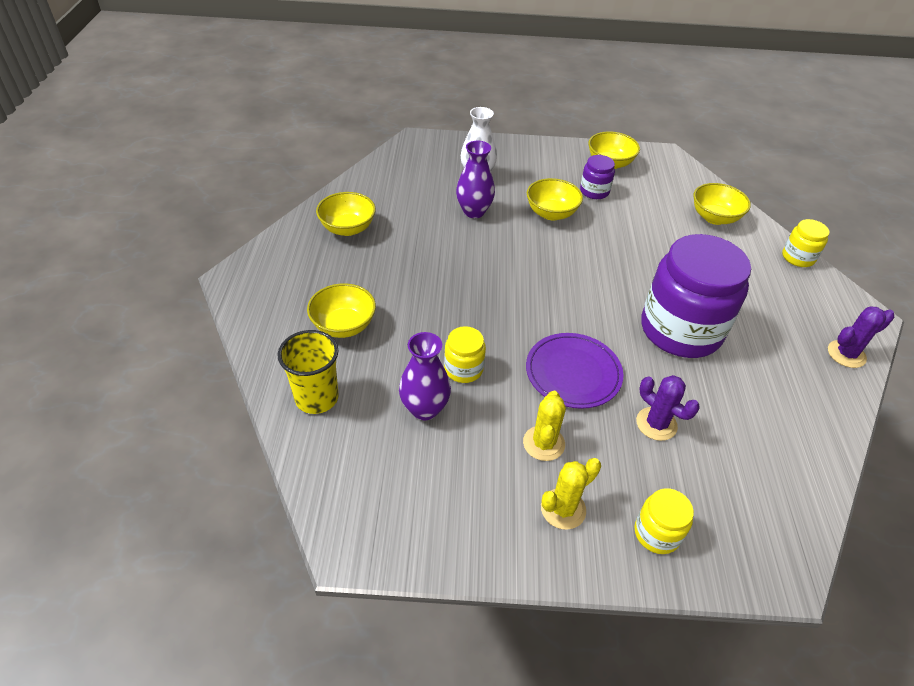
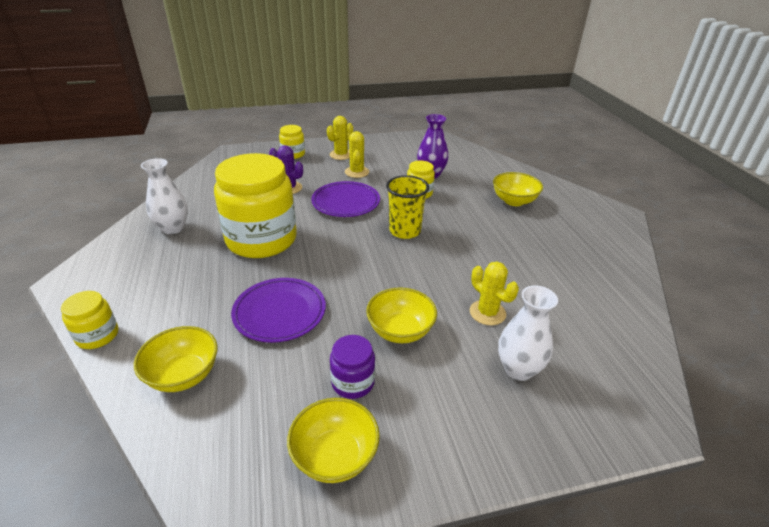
camera: 165 degrees right, 10 degrees down
yellow cup [278,330,339,414] -> yellow cup moved to [386,175,429,239]
yellow bowl [316,192,376,236] -> none
purple vase [456,141,495,218] -> yellow cactus [470,262,519,325]
purple jar [641,234,751,358] -> yellow jar [214,153,297,258]
purple cactus [828,306,894,368] -> none
none -> white vase [141,158,188,234]
none -> purple plate [231,278,326,343]

